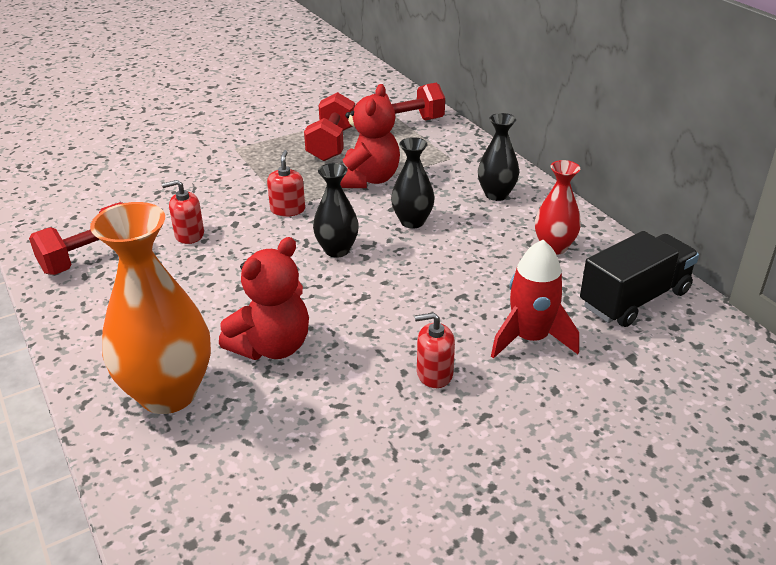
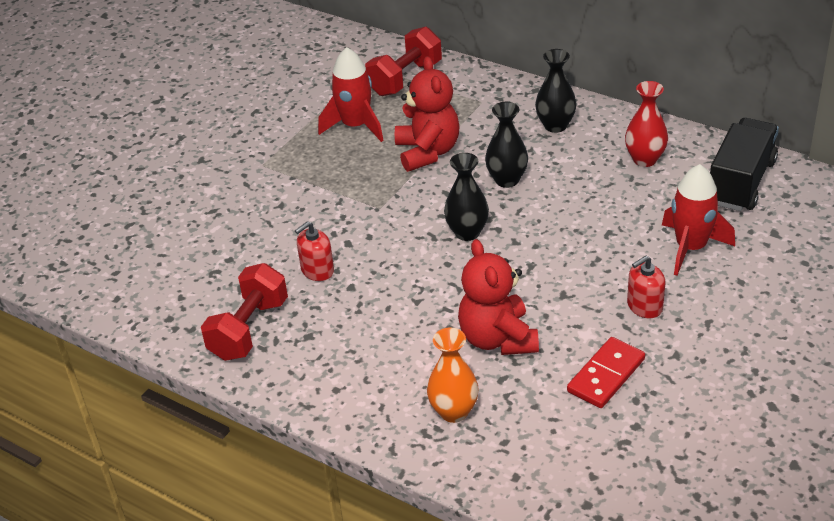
camera: 25 degrees left, 5 degrees up
orange vase [90,202,211,414] -> orange vase [427,327,479,423], size x0.55
red teddy bear [219,237,309,360] -> red teddy bear turned 150 degrees clockwise [458,239,539,355]
red soap dispenser [267,150,305,217] -> none
red dumbbell [304,92,355,161] -> red rocket [318,47,384,142]
none -> red domino [567,337,645,408]

